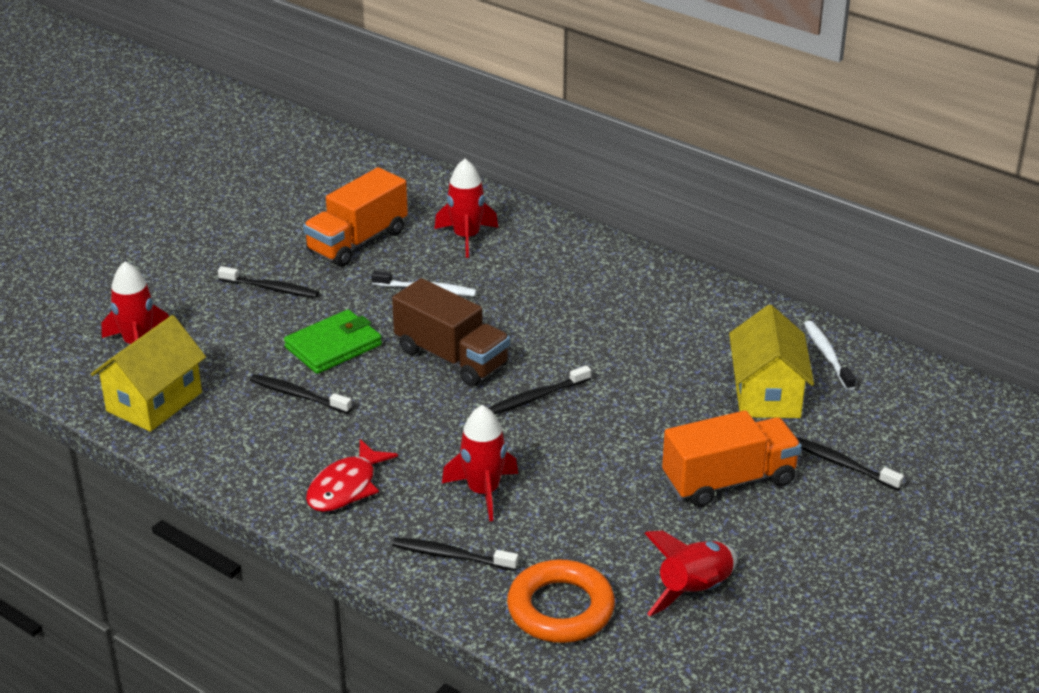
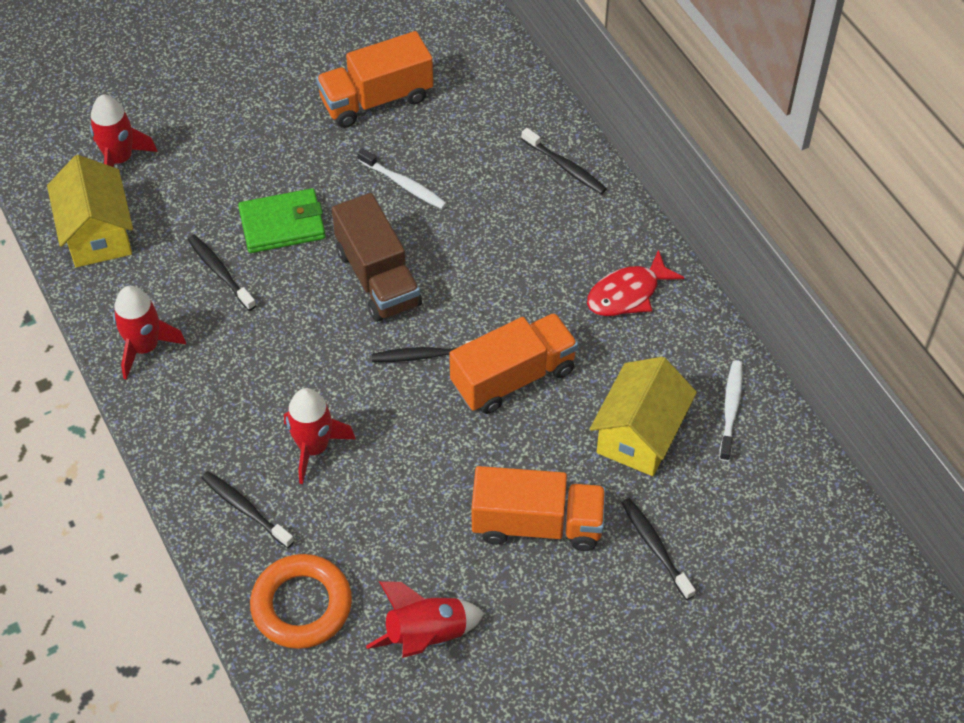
camera: 25 degrees right, 20 degrees up
yellow house [91,315,206,432] -> yellow house turned 75 degrees counterclockwise [47,155,133,267]
black toothbrush [218,266,319,298] -> black toothbrush moved to [521,128,607,194]
red fish [306,439,398,512] -> red fish moved to [587,250,684,316]
red rocket [434,159,498,258] -> red rocket moved to [113,286,186,380]
none -> orange truck [449,313,578,414]

